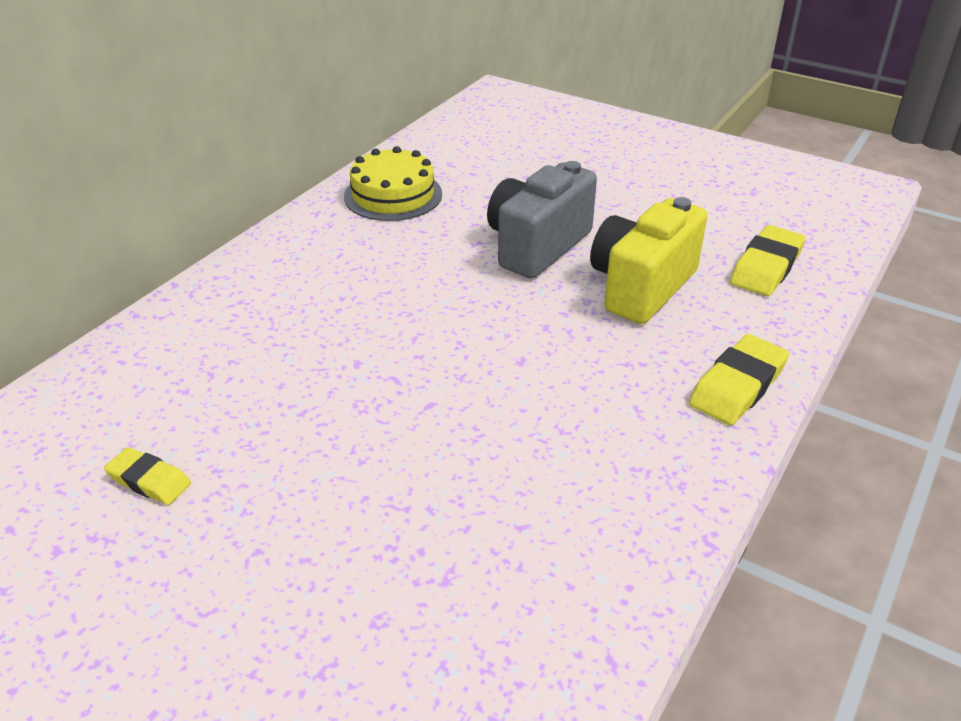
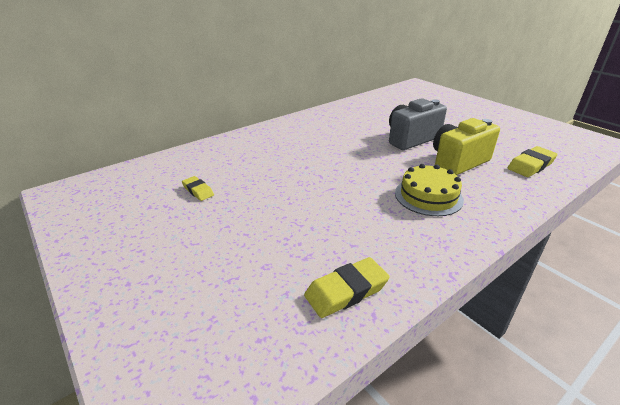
camera: 20 degrees right, 5 degrees down
yellow cake [344,146,442,221] -> yellow cake moved to [395,164,464,216]
yellow eraser [689,334,789,425] -> yellow eraser moved to [304,257,390,318]

